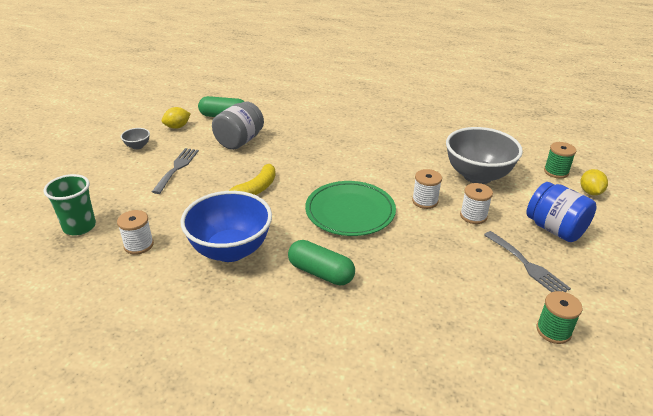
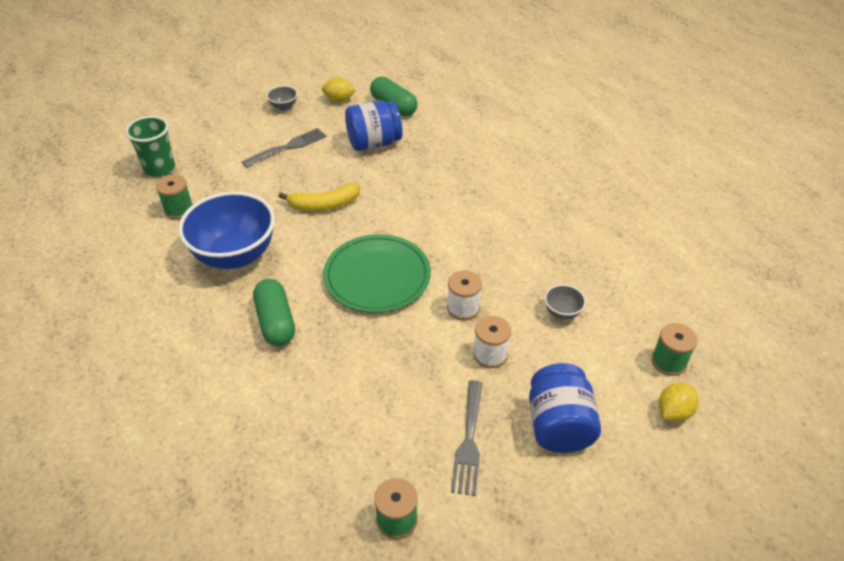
camera: 40 degrees right, 10 degrees up
white spool [117,210,154,255] -> green spool [156,175,193,219]
grey jar [212,102,264,150] -> blue jar [345,100,402,151]
grey bowl [446,127,523,184] -> grey bowl [545,284,586,320], size x0.41

